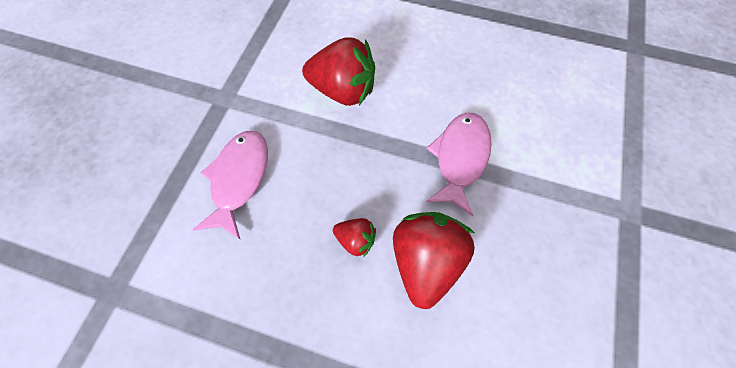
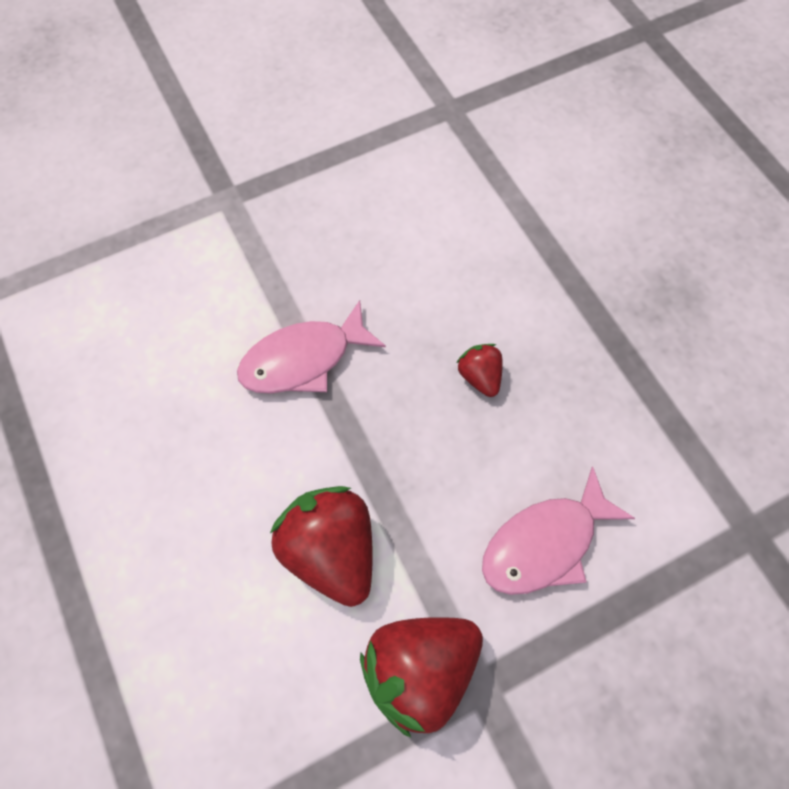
camera: 135 degrees left, 0 degrees up
red strawberry [393,212,475,309] -> red strawberry moved to [360,617,483,737]

